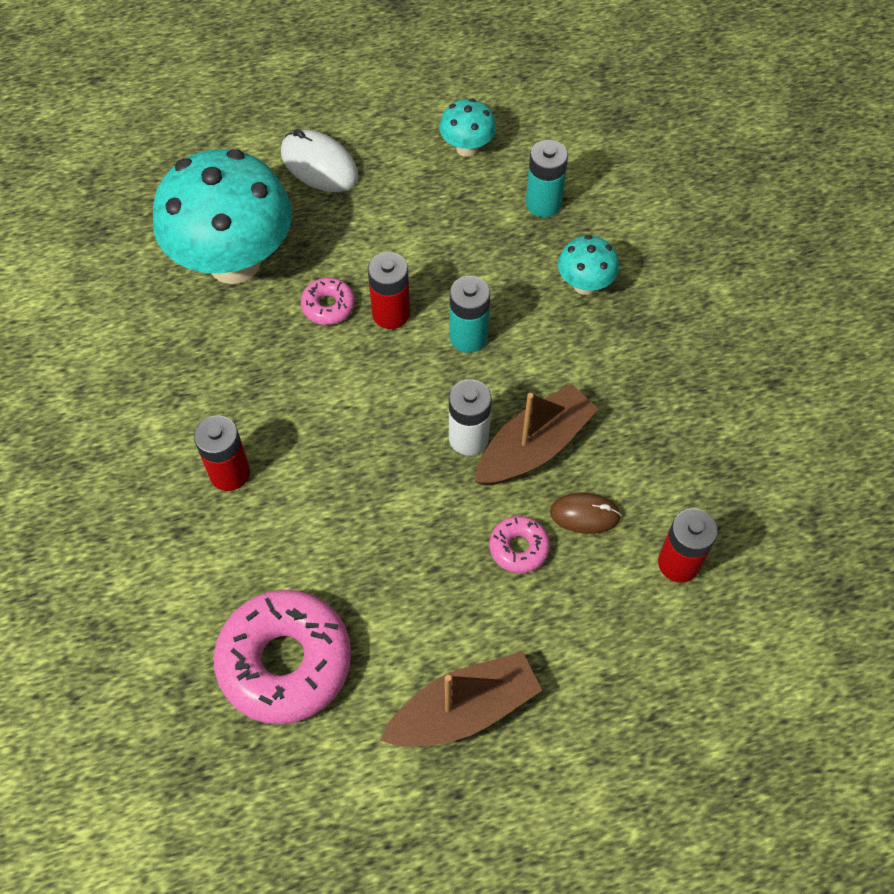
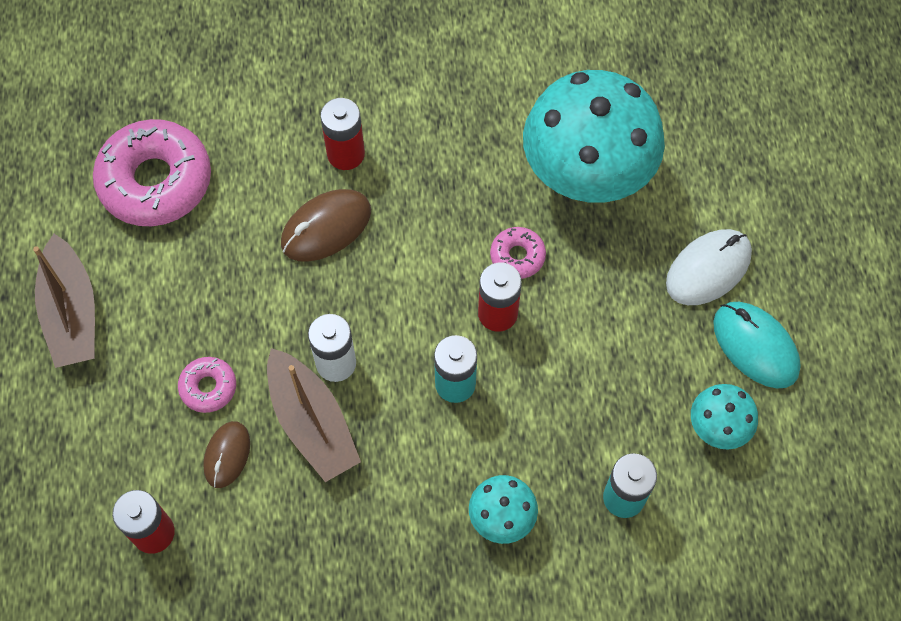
camera: 100 degrees right, 5 degrees up
none -> brown mouse [281,189,371,262]
none -> turquoise mouse [713,302,801,388]

